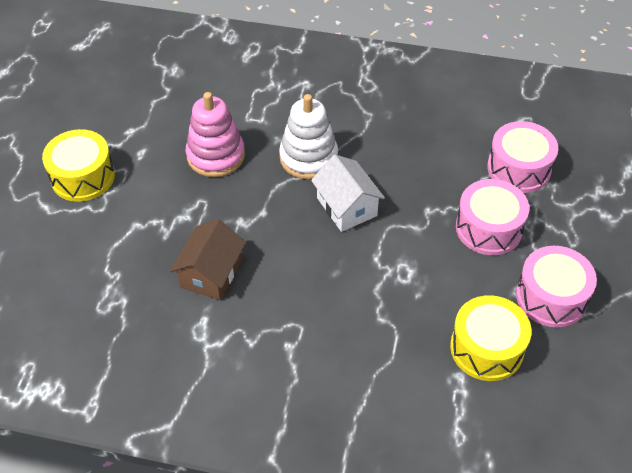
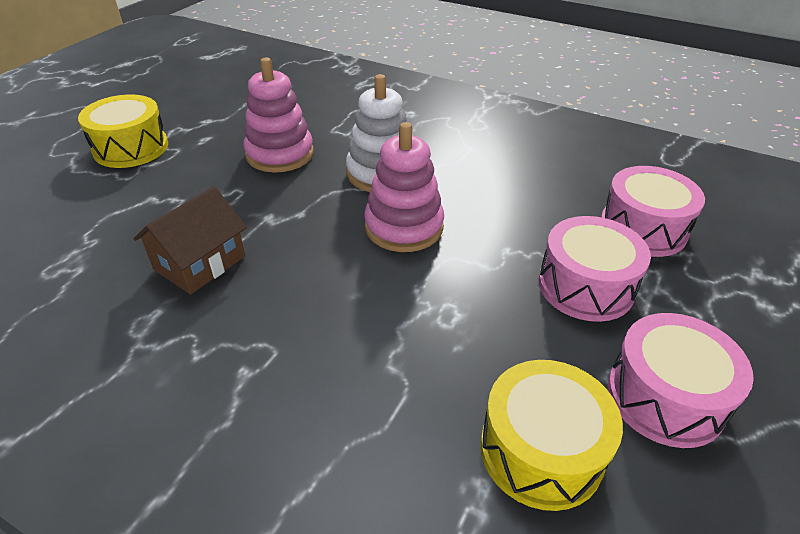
camera: 15 degrees right, 10 degrees down
white house [311,154,385,232] -> pink stacking toy [364,122,444,252]

